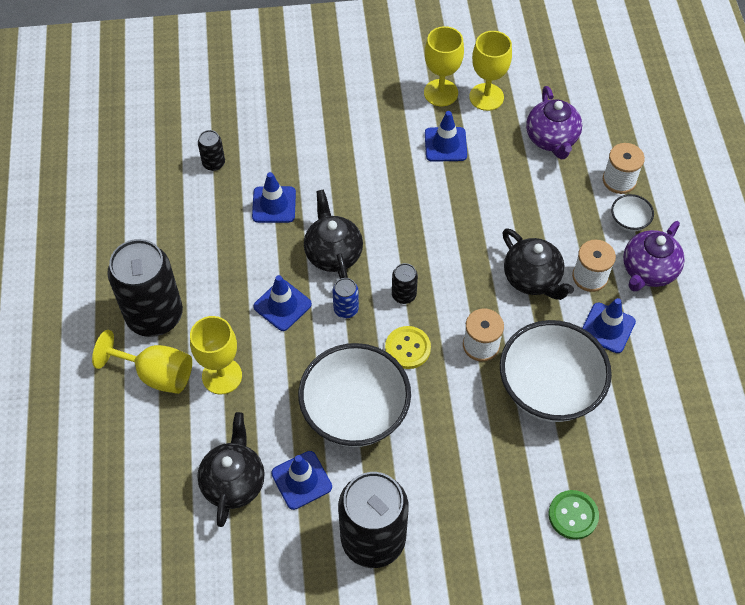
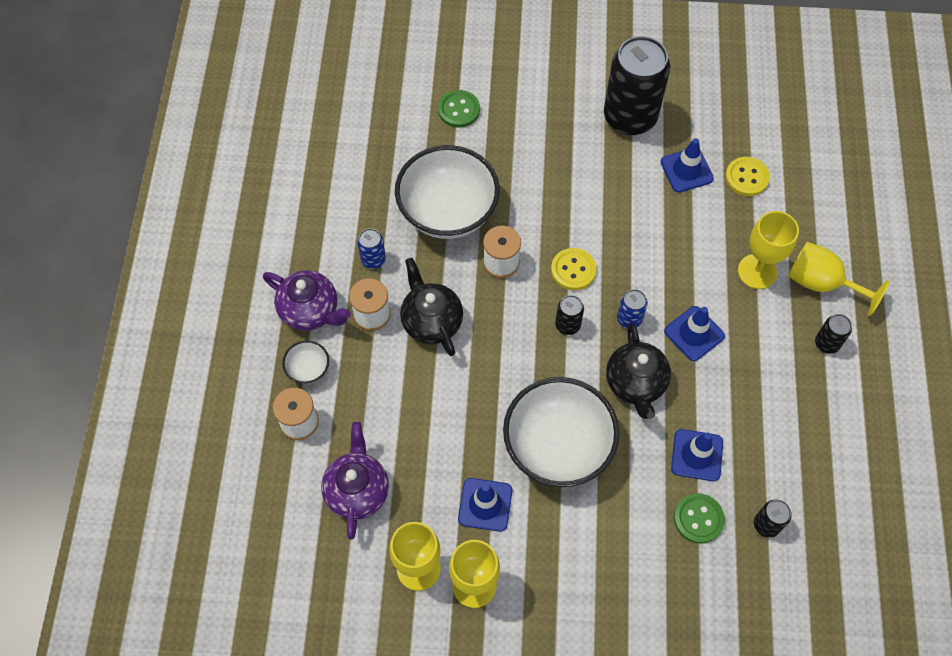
camera: 170 degrees left, 5 degrees up
black can [107,239,183,337] -> black can [815,314,852,354], size x0.43
black teapot [197,412,265,527] -> yellow button [725,157,770,196]
white bowl [298,343,411,447] -> white bowl moved to [503,377,620,487]
blue traffic cone [582,298,636,353] -> blue can [357,228,386,269]
purple teapot [623,221,685,291] -> purple teapot turned 75 degrees clockwise [263,270,351,331]
none -> green button [674,493,725,544]

